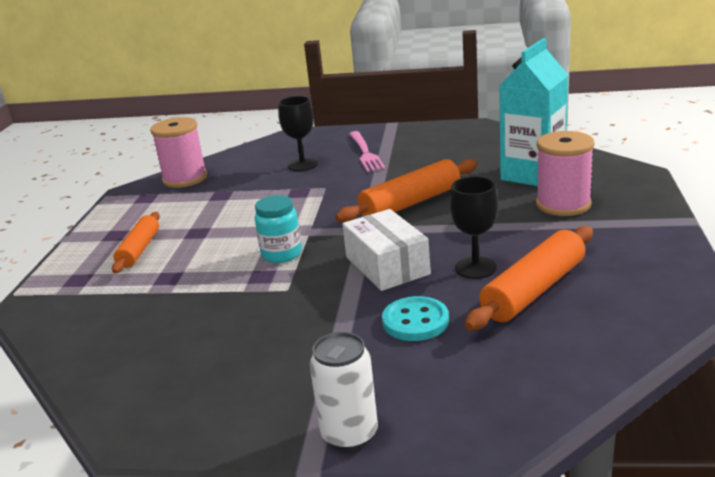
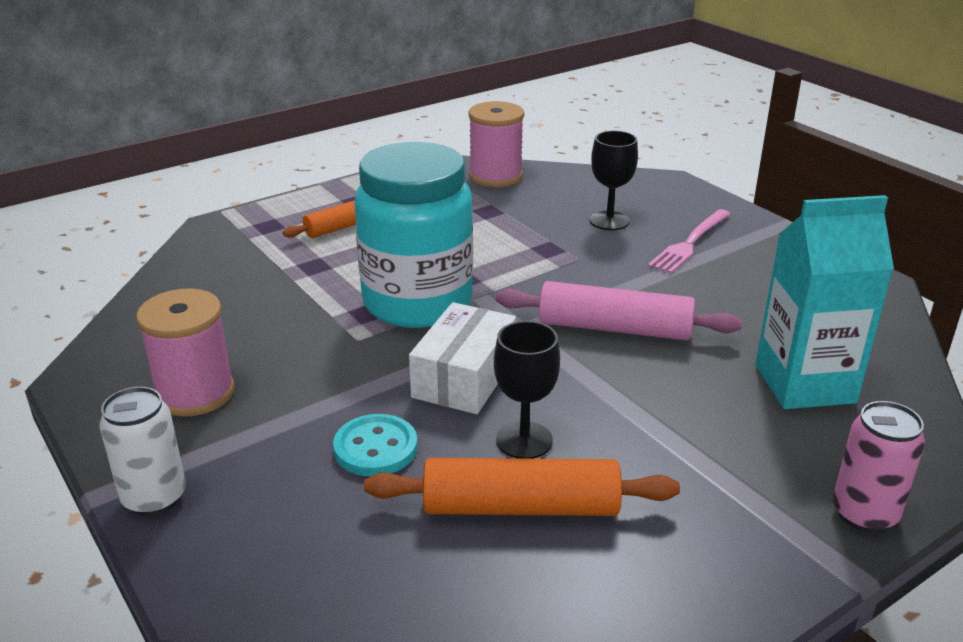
camera: 45 degrees right, 5 degrees up
turquoise jar [254,195,302,263] -> turquoise jar [354,142,473,328], size x2.20
orange rolling pin [335,159,477,222] -> pink rolling pin [496,281,742,341]
pink spool [536,131,595,216] -> pink spool moved to [136,288,235,416]
none -> pink can [833,401,925,533]

